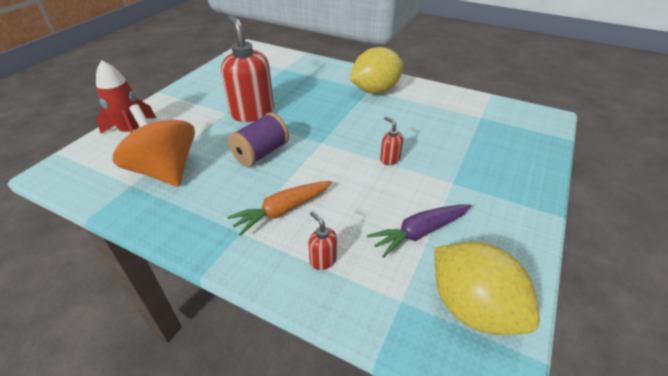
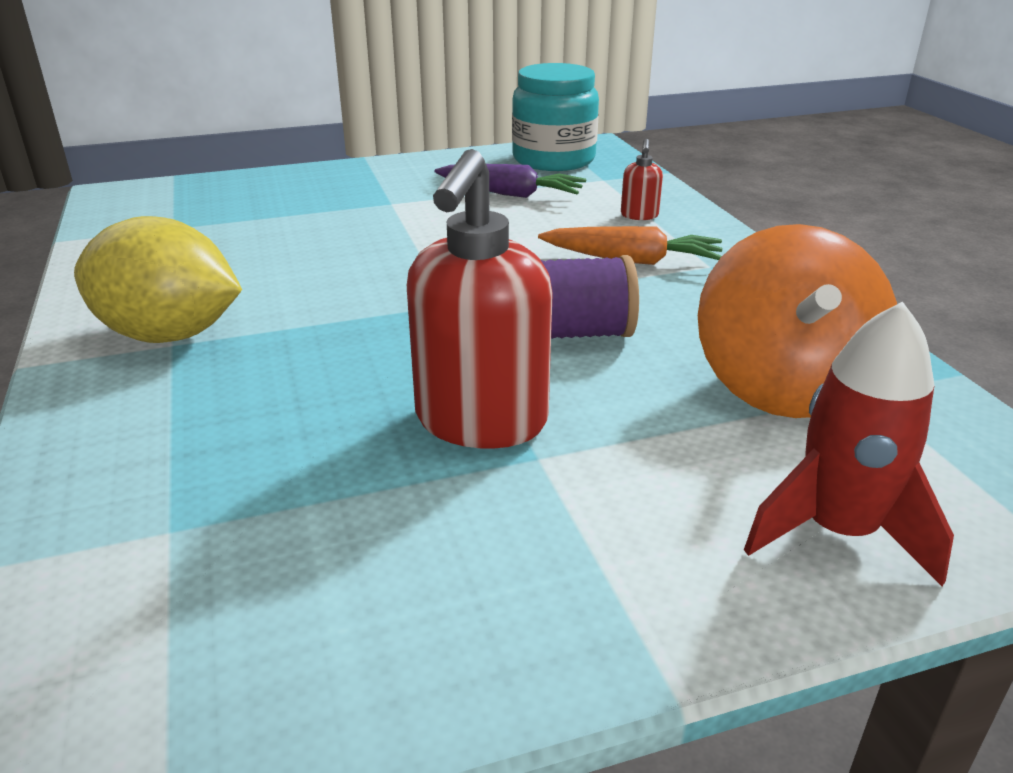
camera: 135 degrees left, 10 degrees down
red soap dispenser [380,116,403,165] -> none
yellow lemon [434,241,540,335] -> turquoise jar [512,63,599,171]

